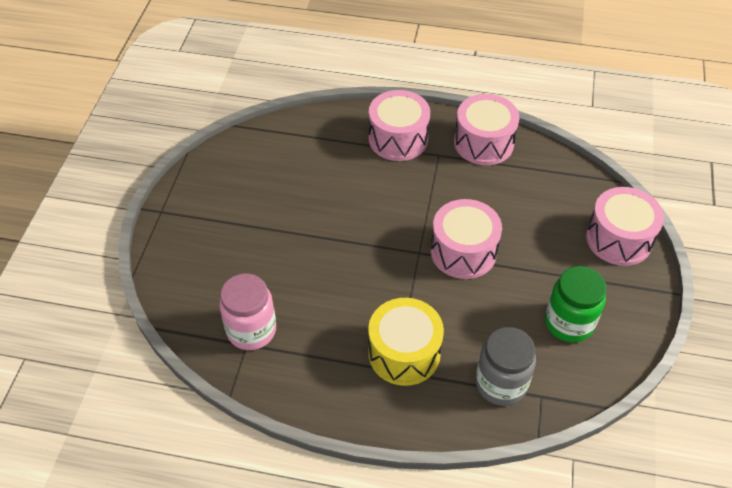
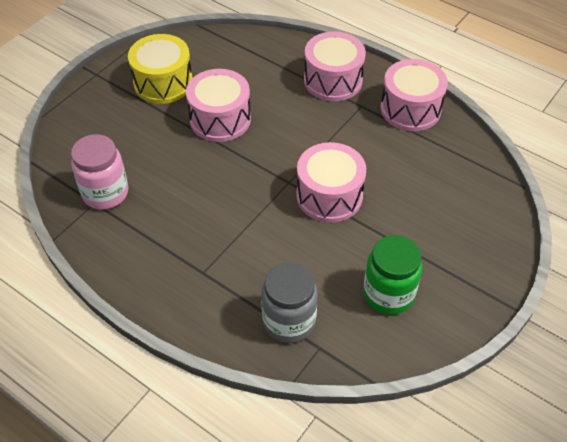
camera: 25 degrees right, 0 degrees up
yellow drum [368,298,444,386] -> yellow drum moved to [128,34,192,104]
pink drum [586,187,664,266] -> pink drum moved to [186,69,251,142]

